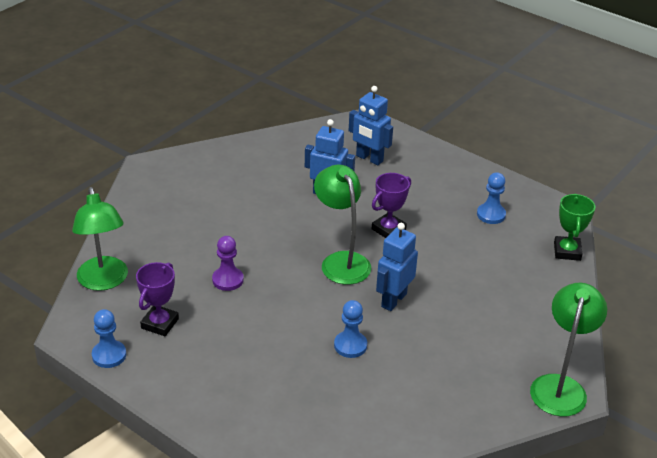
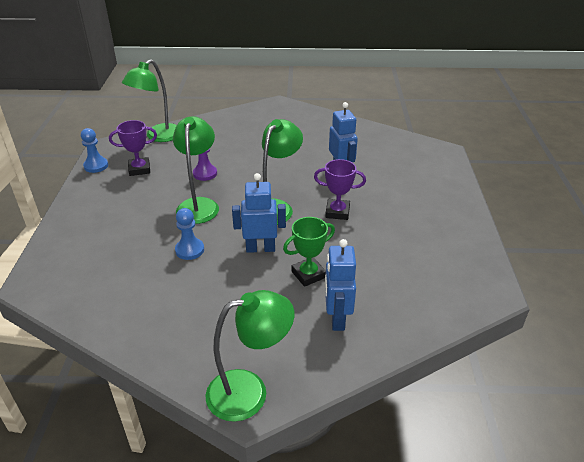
camera: 55 degrees right, 0 degrees up
blue robot [349,86,393,165] -> blue robot moved to [325,239,356,331]
blue pawn [477,172,506,224] -> none
green trophy [554,194,595,261] -> green trophy moved to [283,217,335,287]
none -> green lamp [173,116,219,224]

